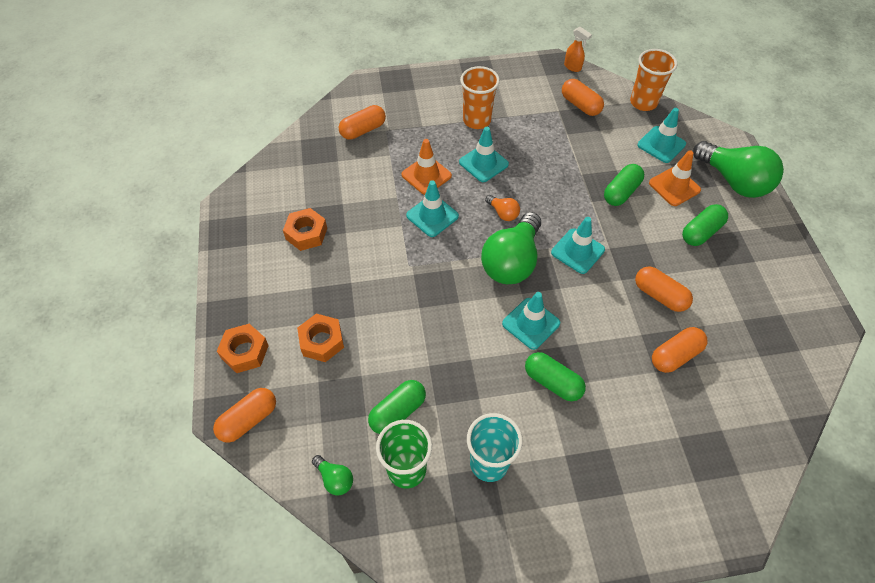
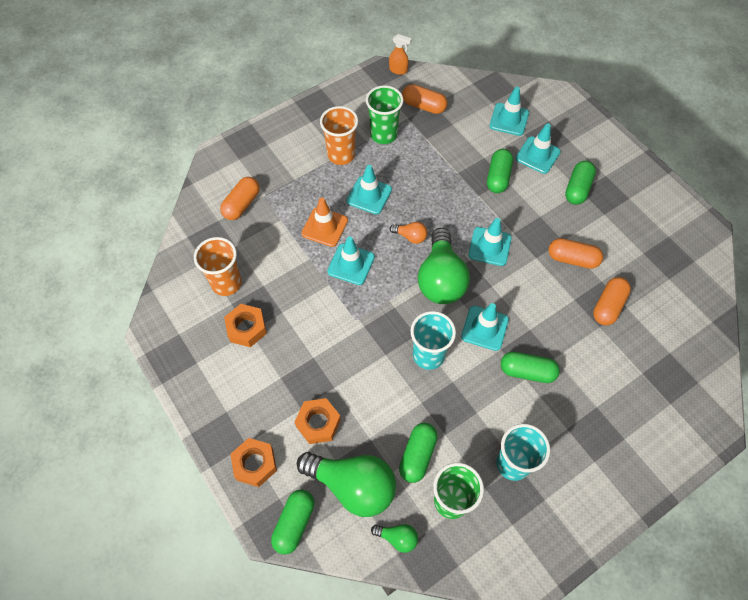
camera: 25 degrees left, 5 degrees up
orange capsule [213,388,276,443] -> green capsule [271,489,315,555]
orange cup [630,49,677,111] -> orange cup moved to [194,237,241,296]
orange traffic cone [649,150,701,206] -> turquoise traffic cone [516,123,561,174]
green light bulb [693,141,784,198] -> green light bulb moved to [297,452,396,517]
none -> green cup [366,85,403,144]
none -> turquoise cup [410,311,456,370]

